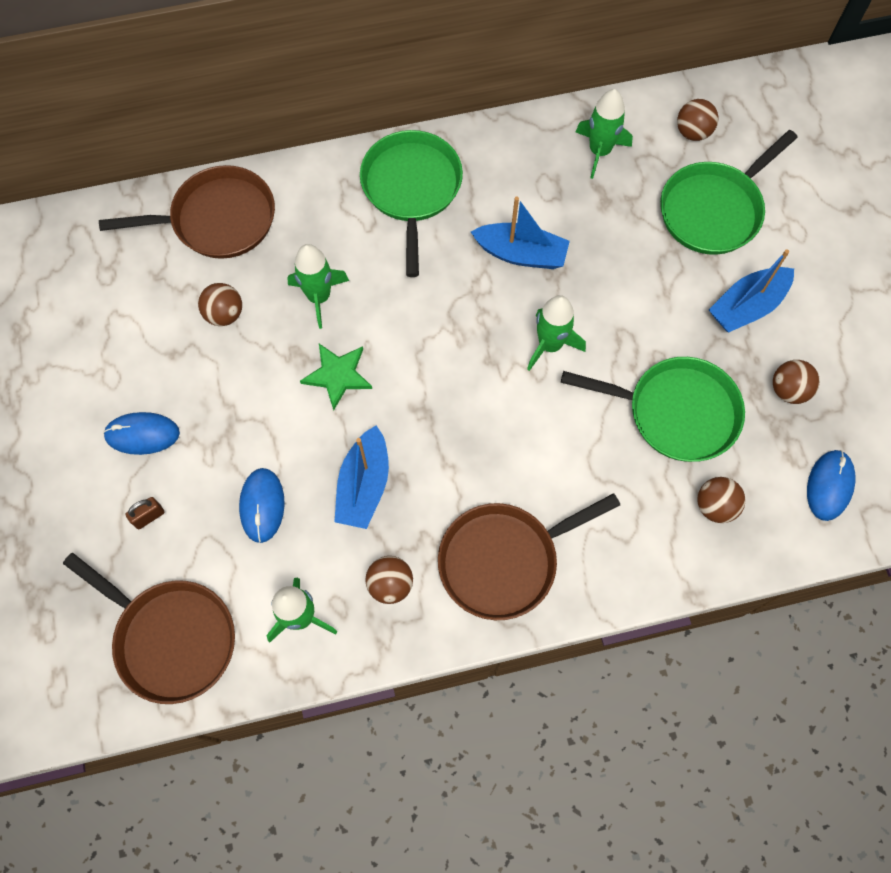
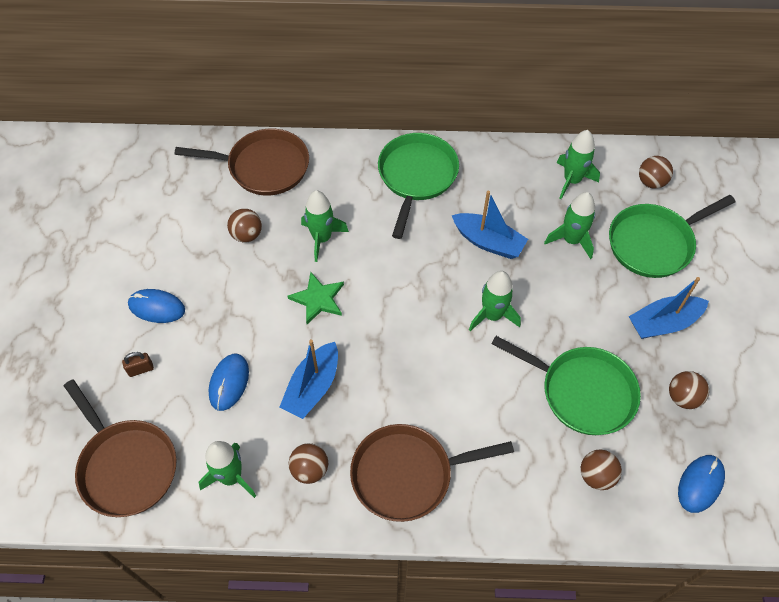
camera: 15 degrees right, 10 degrees down
none -> green rocket [544,192,595,259]

